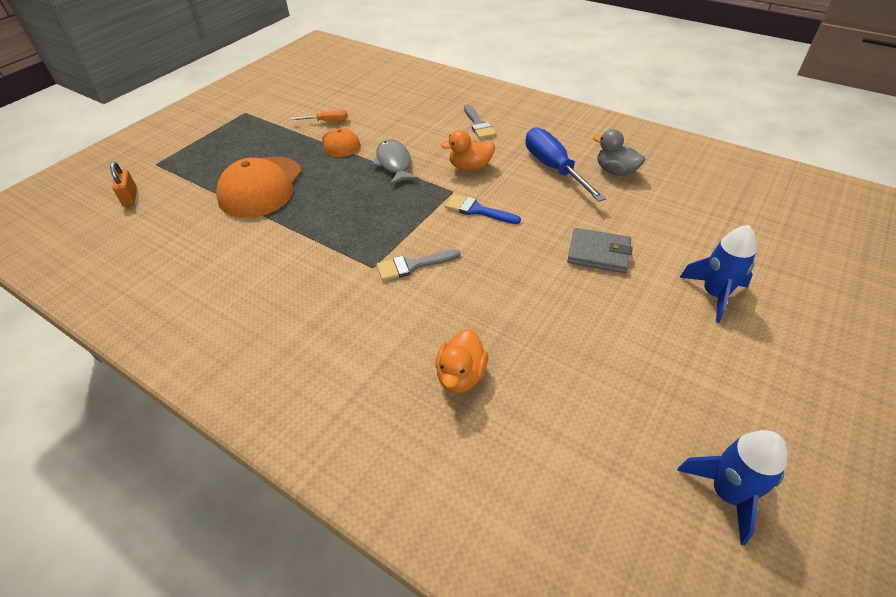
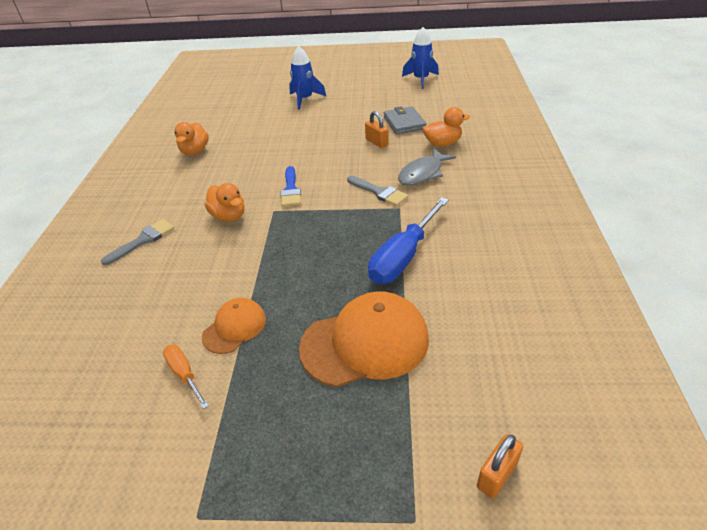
camera: 120 degrees left, 5 degrees down
grey fish [372,139,419,186] -> grey fish moved to [398,148,456,186]
blue screwdriver [525,127,606,202] -> blue screwdriver moved to [368,197,449,284]
grey wallet [567,228,633,273] -> grey wallet moved to [384,106,426,135]
grey duck [593,129,645,176] -> orange duck [174,122,209,155]
none -> orange padlock [365,111,389,148]

